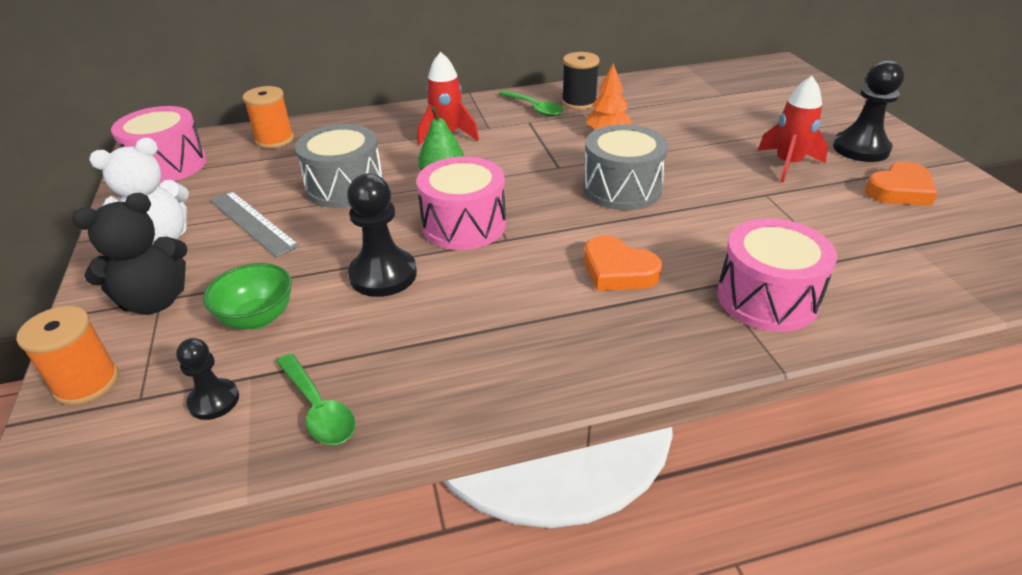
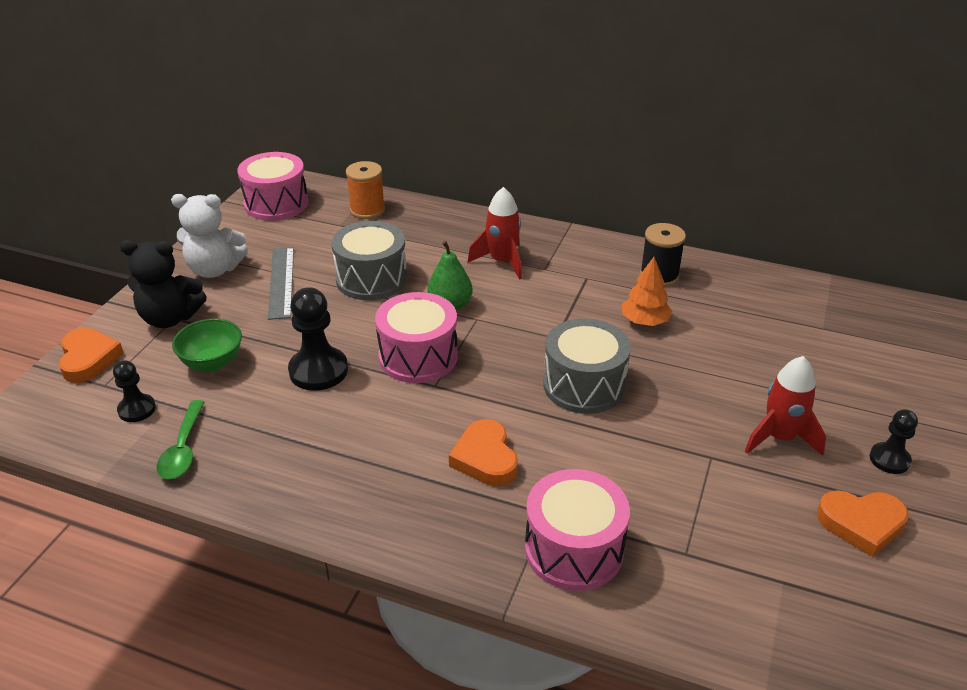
camera: 35 degrees right, 0 degrees up
orange spool [17,306,119,405] -> orange heart [59,328,124,383]
green spoon [499,90,563,117] -> none
black pawn [833,60,904,162] -> black pawn [870,409,918,474], size x0.59

